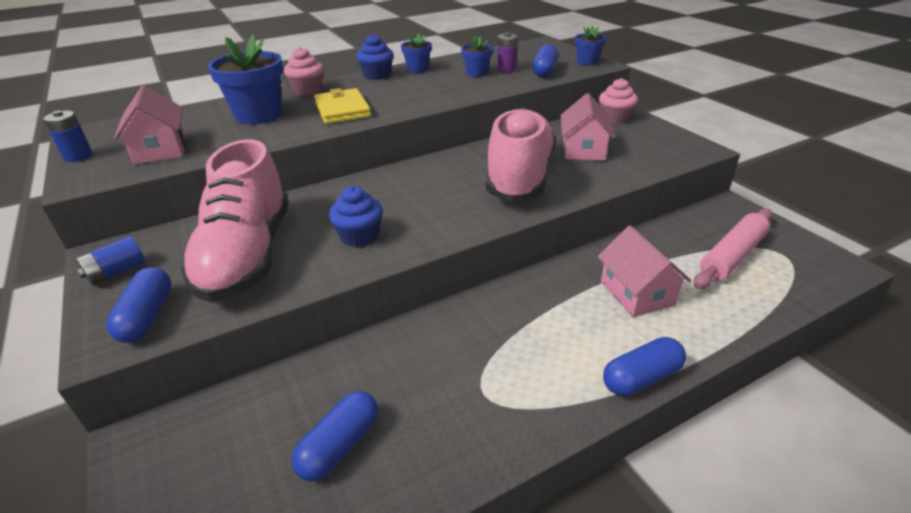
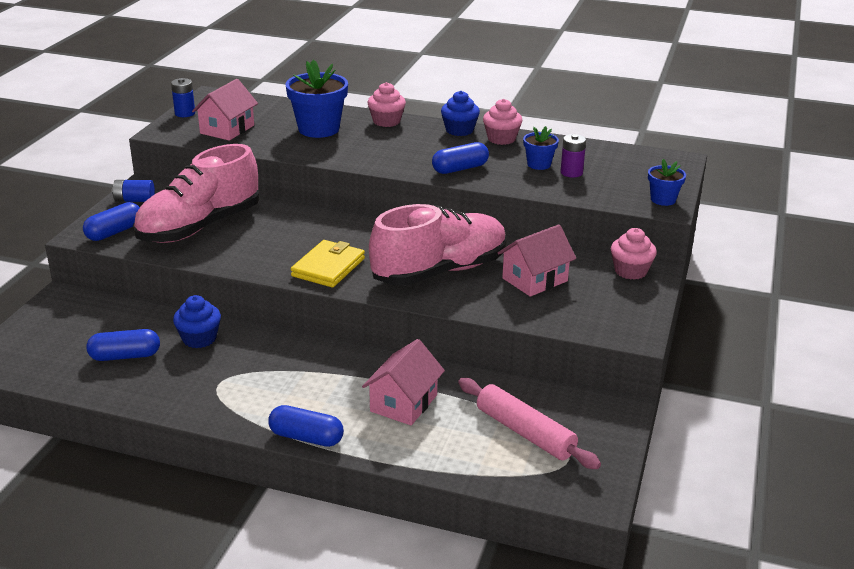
camera: 45 degrees right, 5 degrees down
yellow wallet [314,88,371,124] -> yellow wallet moved to [291,240,365,288]
blue cupcake [329,186,383,247] -> blue cupcake moved to [173,295,221,348]
blue flower pot [401,33,432,73] -> pink cupcake [483,99,523,145]
blue capsule [532,44,559,77] -> blue capsule moved to [432,142,489,174]
pink rolling pin [693,208,773,289] -> pink rolling pin turned 45 degrees clockwise [458,378,601,469]

